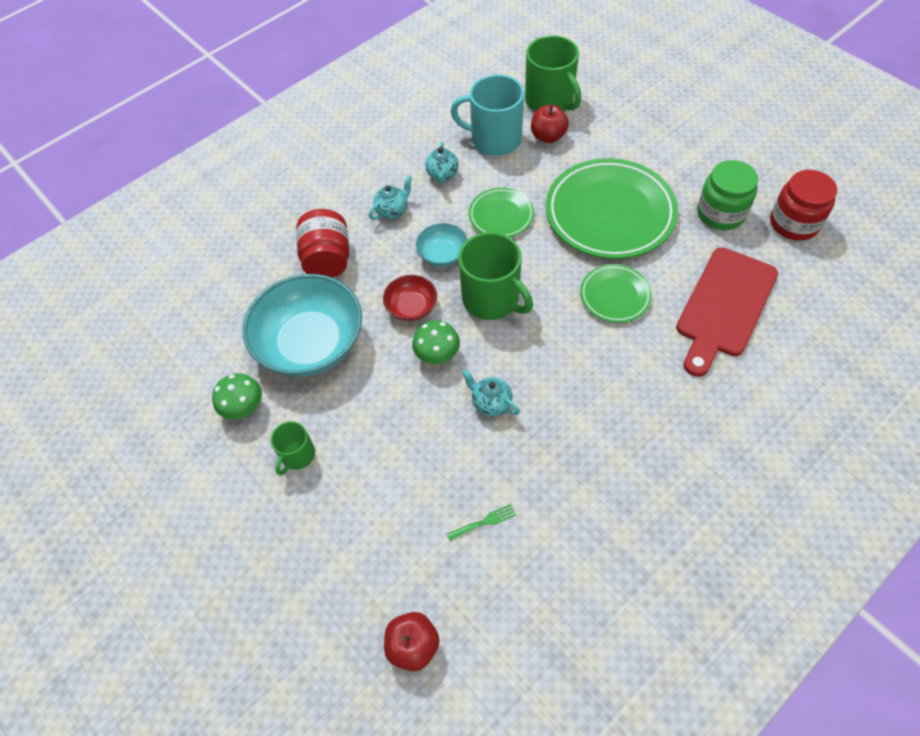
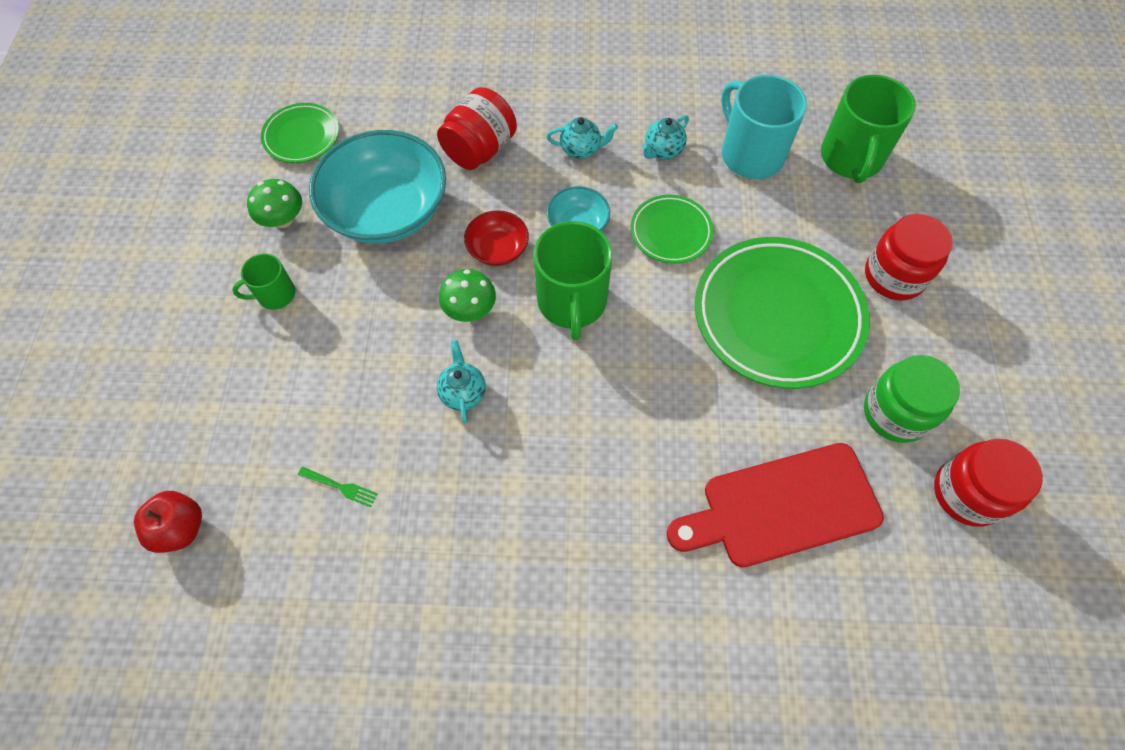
camera: 40 degrees right, 5 degrees up
red apple [531,105,569,143] -> none
green plate [580,264,652,323] -> green plate moved to [261,103,339,163]
none -> red jar [865,214,953,300]

